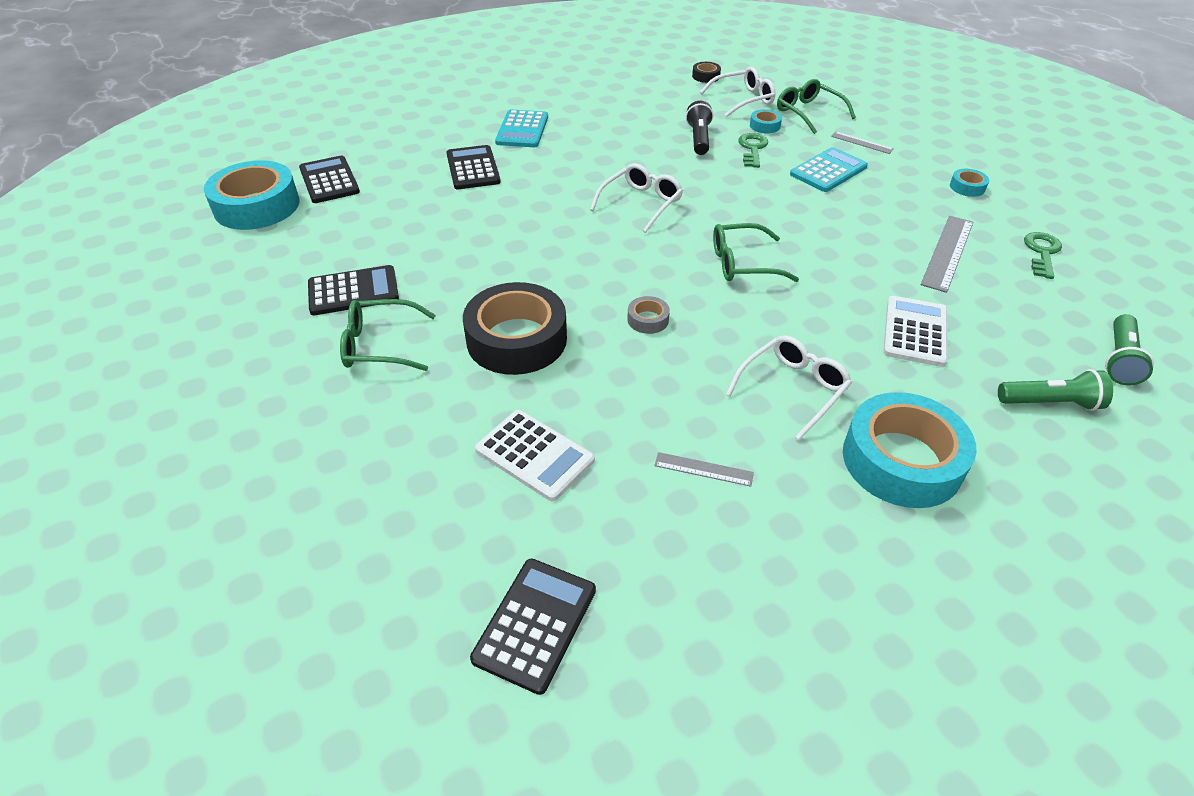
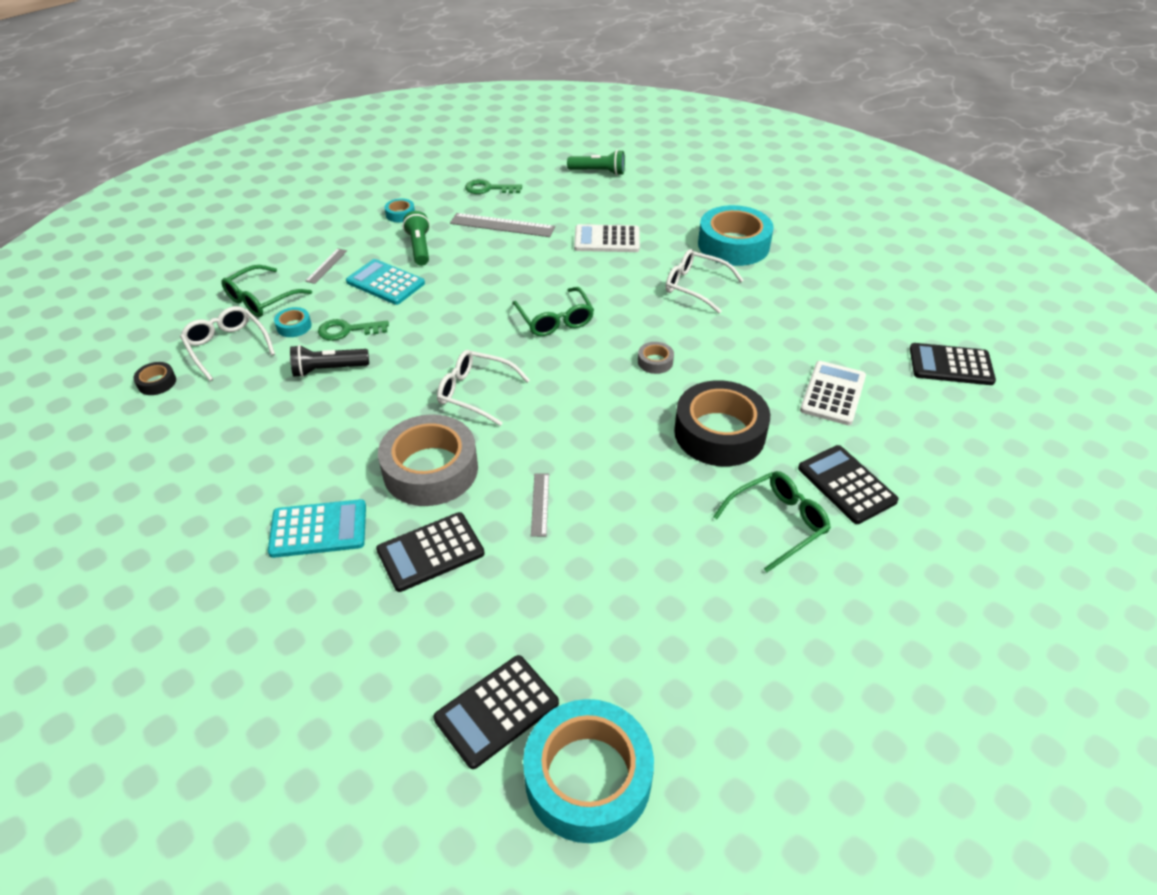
camera: 105 degrees left, 0 degrees up
black calculator [308,265,399,315] -> black calculator moved to [798,445,898,524]
green glasses [340,299,436,371] -> green glasses turned 105 degrees counterclockwise [713,471,831,572]
grey ruler [654,452,754,487] -> grey ruler moved to [531,474,549,537]
green flashlight [998,369,1113,411] -> green flashlight moved to [403,211,430,266]
none -> grey tape [378,414,478,506]

